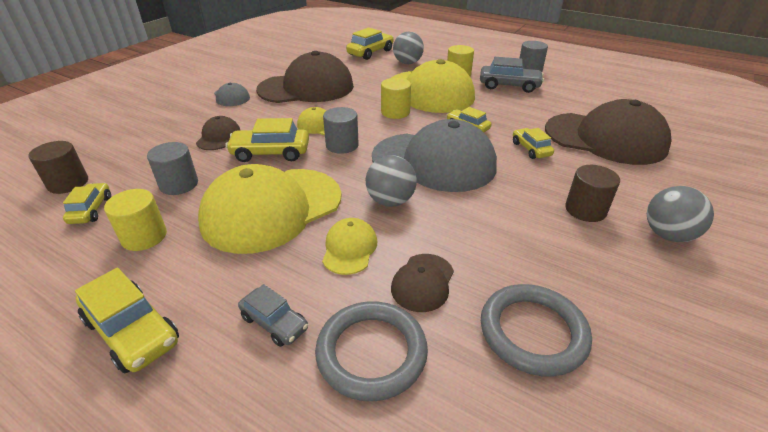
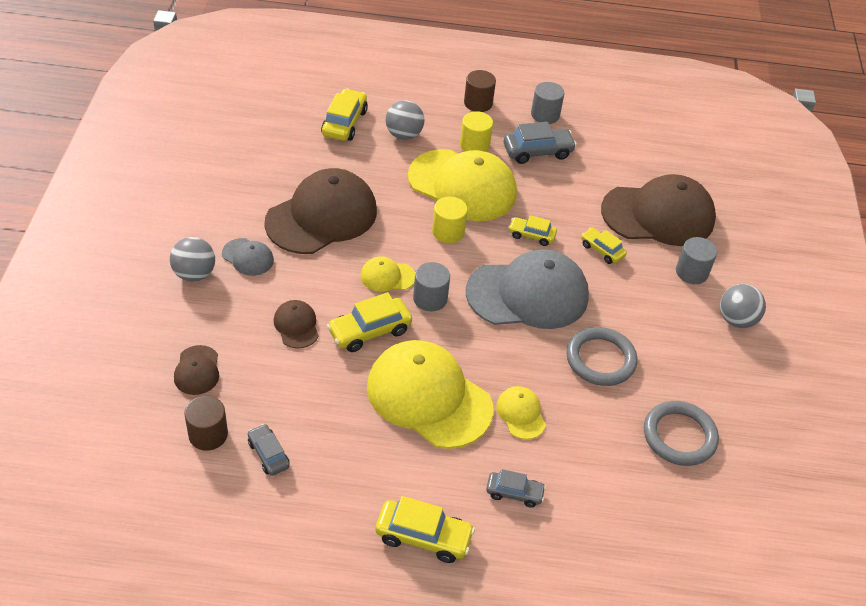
camera: 30 degrees left, 10 degrees up
yellow car [63,183,111,224] -> grey car [248,424,290,476]
yellow cylinder [104,189,167,251] -> none
grey cylinder [147,142,198,195] -> grey cylinder moved to [676,237,717,284]
yellow cap [198,164,342,254] -> yellow cap turned 105 degrees clockwise [367,340,493,449]
grey ring [315,301,428,401] -> grey ring moved to [566,327,638,386]
grey ball [366,155,417,207] -> grey ball moved to [170,237,215,282]
brown cap [391,254,454,312] -> brown cap moved to [174,345,219,395]
brown cylinder [565,165,620,222] -> brown cylinder moved to [464,70,496,112]

